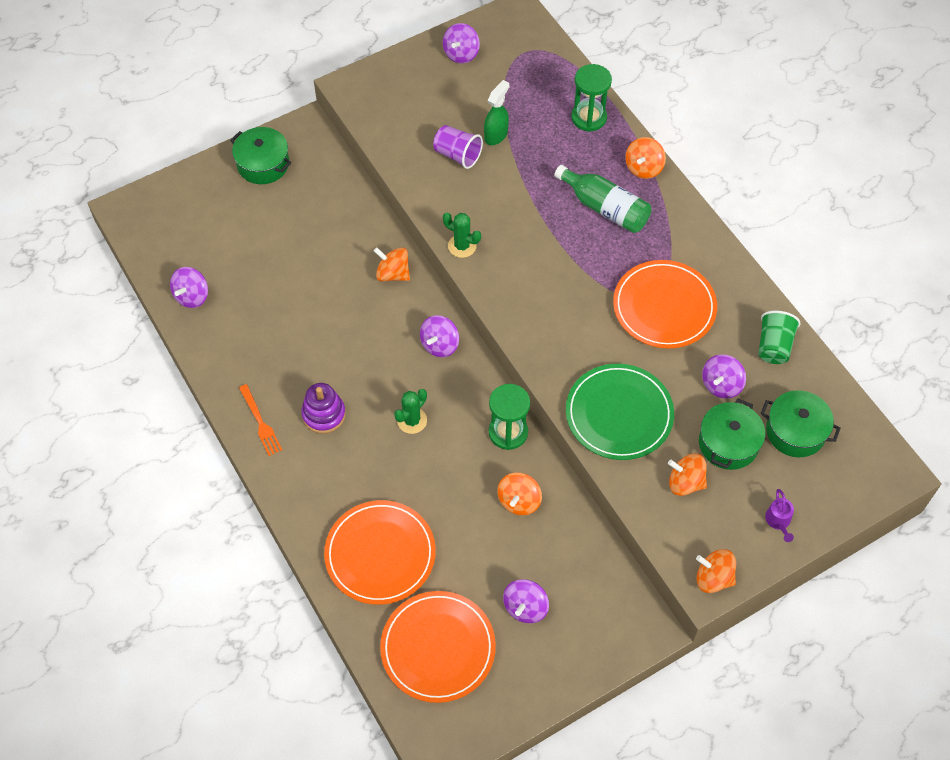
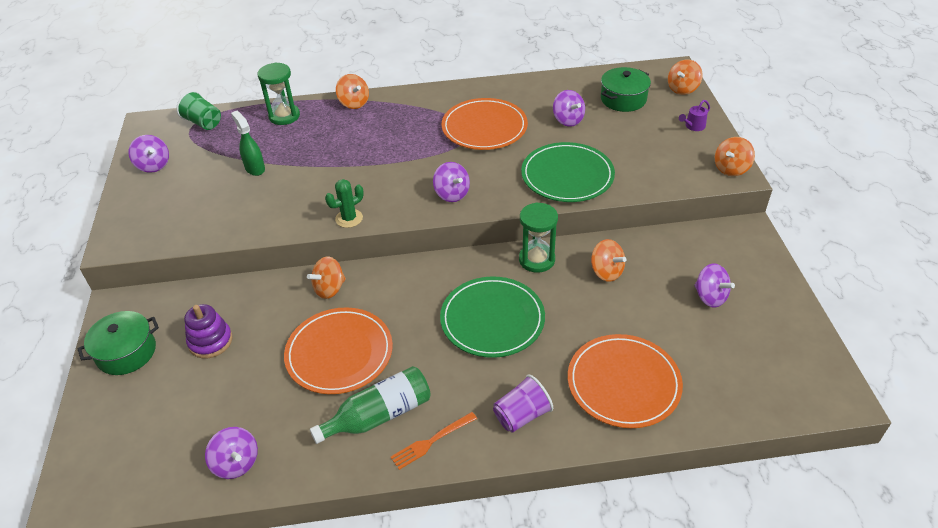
camera: 65 degrees left, 15 degrees down
orange fork [239,384,282,456] -> orange fork turned 150 degrees clockwise [391,412,477,470]
purple stacking toy [301,383,346,434] -> purple stacking toy moved to [184,304,233,358]
orange plate [380,591,496,703] -> orange plate moved to [284,308,393,394]
green cactus [394,389,427,434] -> green plate [440,276,545,358]
purple spinning top [420,315,459,358] -> purple spinning top moved to [433,162,470,202]
purple cup [433,125,483,169] -> purple cup moved to [493,375,553,433]
green bottle [554,165,652,233] -> green bottle moved to [310,366,431,444]
orange spinning top [668,454,707,496] -> orange spinning top moved to [668,60,703,95]
green pot [699,399,765,470] -> none
green cup [758,311,800,364] -> green cup moved to [177,91,221,130]
purple watering can [765,489,794,542] -> purple watering can turned 120 degrees clockwise [679,100,710,131]

